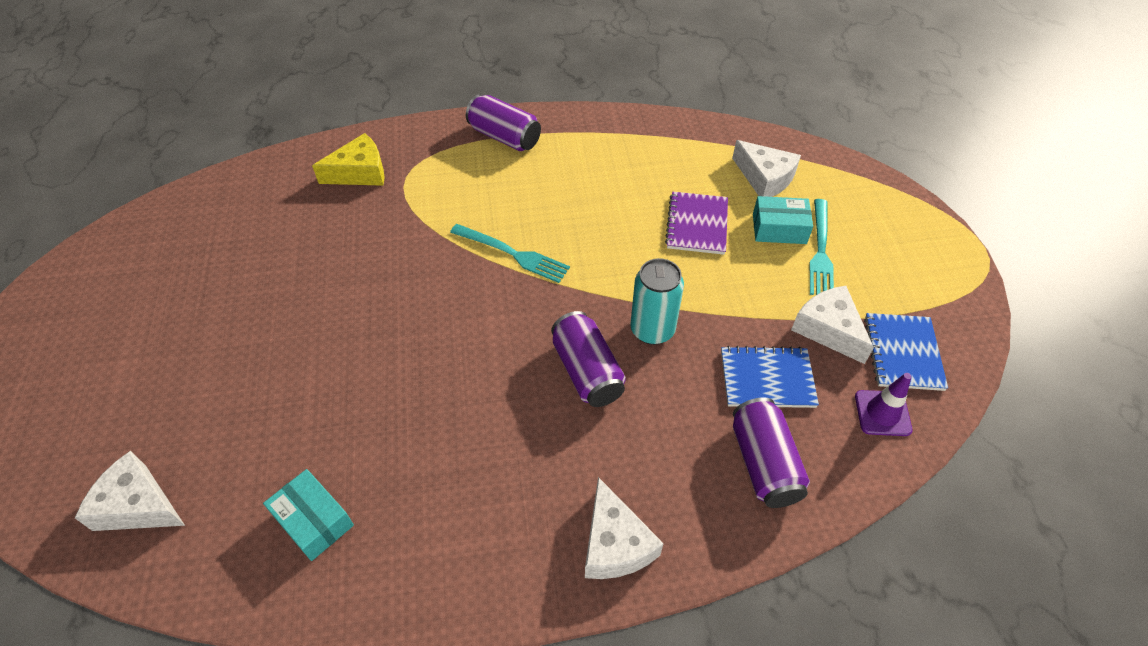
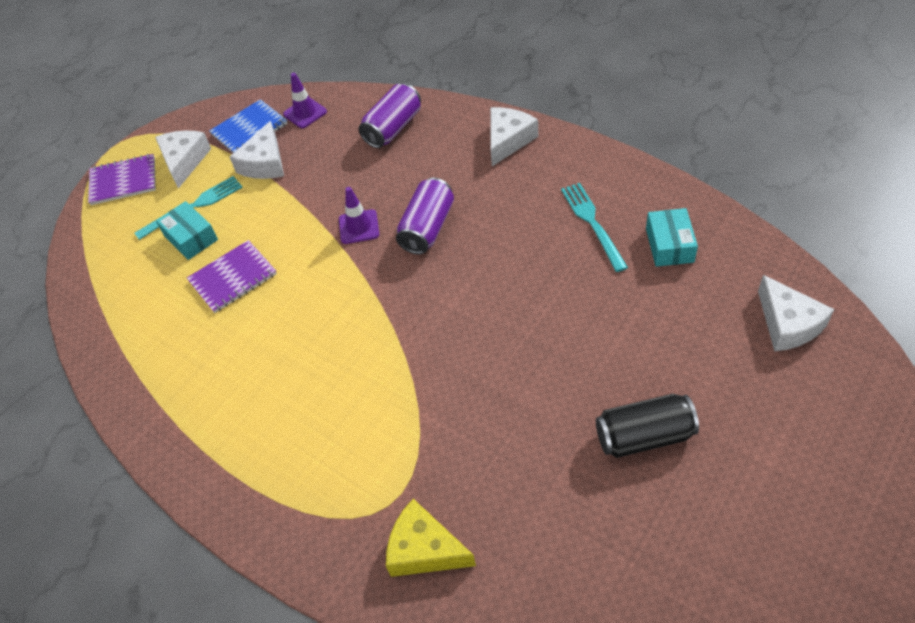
camera: 130 degrees left, 0 degrees up
turquoise fork [450,224,570,283] -> turquoise fork moved to [561,183,628,272]
purple can [466,94,541,151] -> none
turquoise can [630,258,684,345] -> purple traffic cone [339,187,379,244]
blue notebook [721,346,819,408] -> none
white cheese [732,140,801,197] -> white cheese moved to [155,131,211,189]
none -> purple notebook [88,154,156,205]
none -> black can [596,394,699,458]

